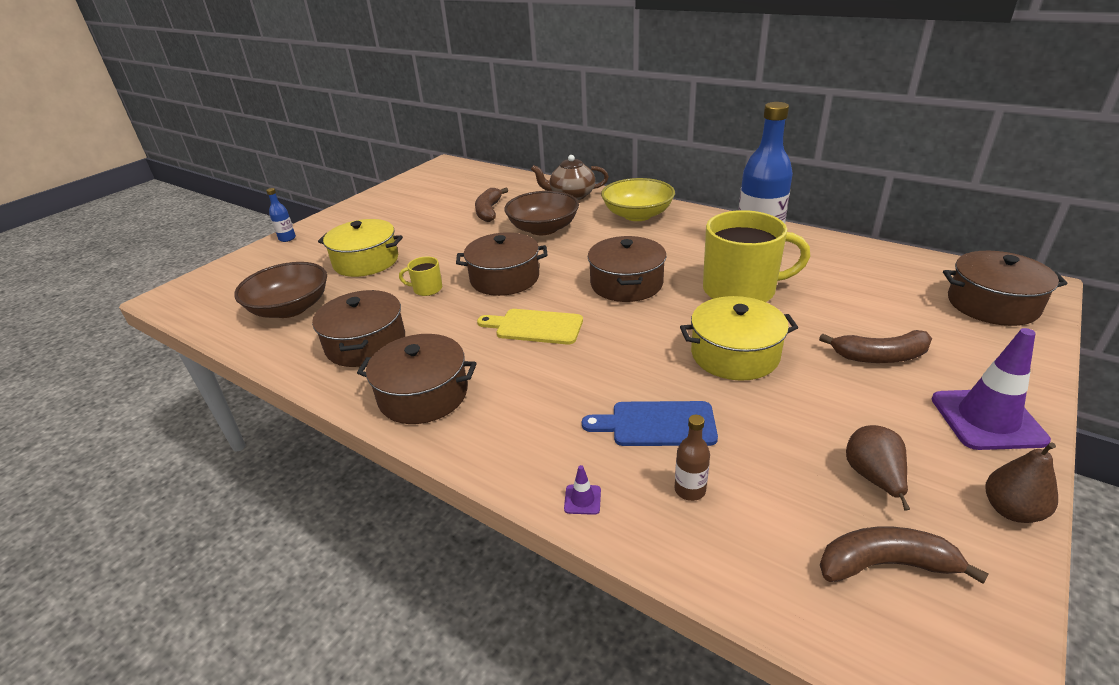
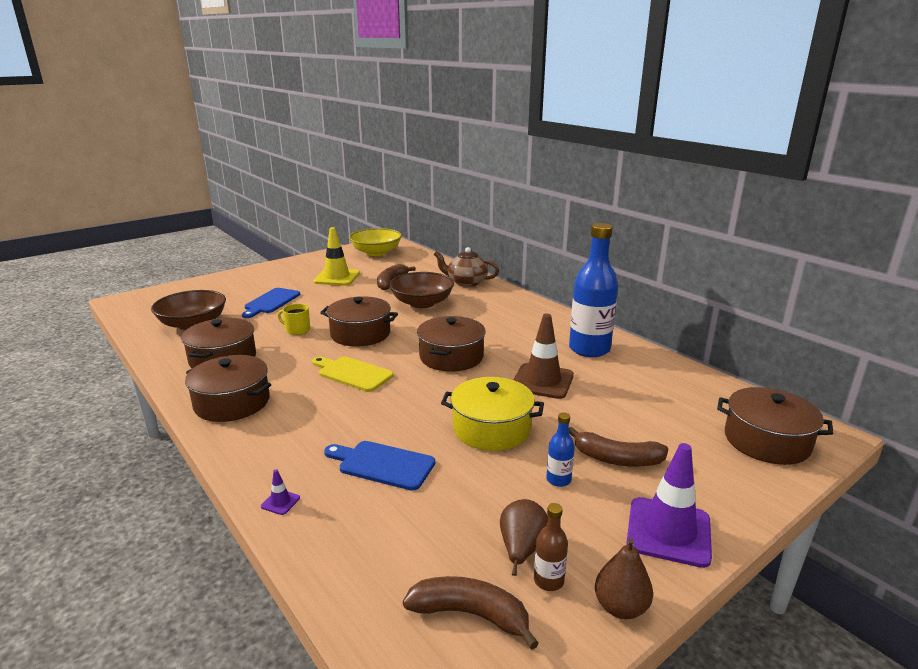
camera: 15 degrees right, 10 degrees down
blue bottle [266,188,296,242] -> blue bottle moved to [546,412,575,487]
yellow pot [318,219,403,277] -> blue cutting board [242,288,300,318]
yellow bowl [601,178,675,221] -> yellow bowl moved to [349,228,402,256]
brown bottle [675,415,710,501] -> brown bottle moved to [534,503,568,591]
yellow mug [703,210,810,302] -> brown traffic cone [513,314,574,399]
none -> yellow traffic cone [313,227,360,286]

